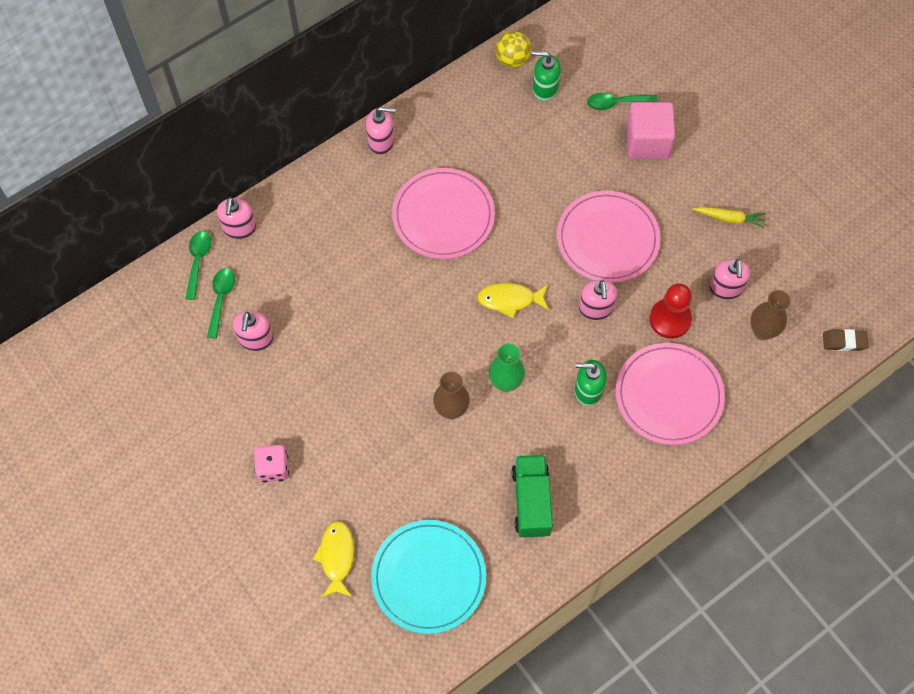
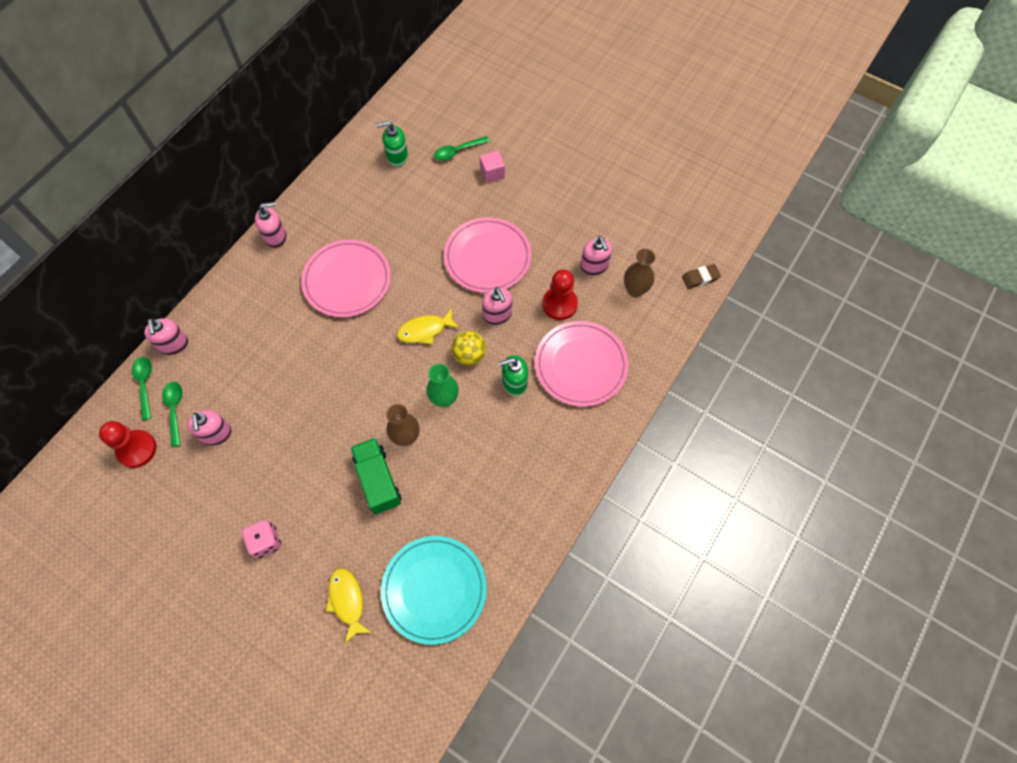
camera: 20 degrees left, 0 degrees up
yellow ball [495,31,531,68] -> yellow ball moved to [451,331,486,366]
green truck [511,455,553,538] -> green truck moved to [350,438,401,514]
pink cube [626,102,675,159] -> pink cube [480,151,505,183], size x0.58
yellow carrot [692,207,766,228] -> none
none -> red pawn [99,421,157,468]

